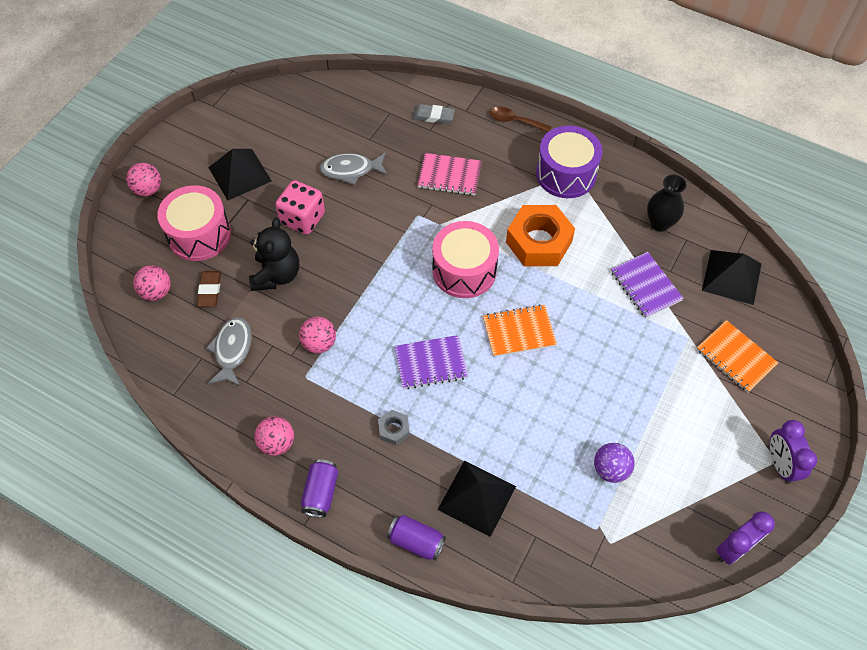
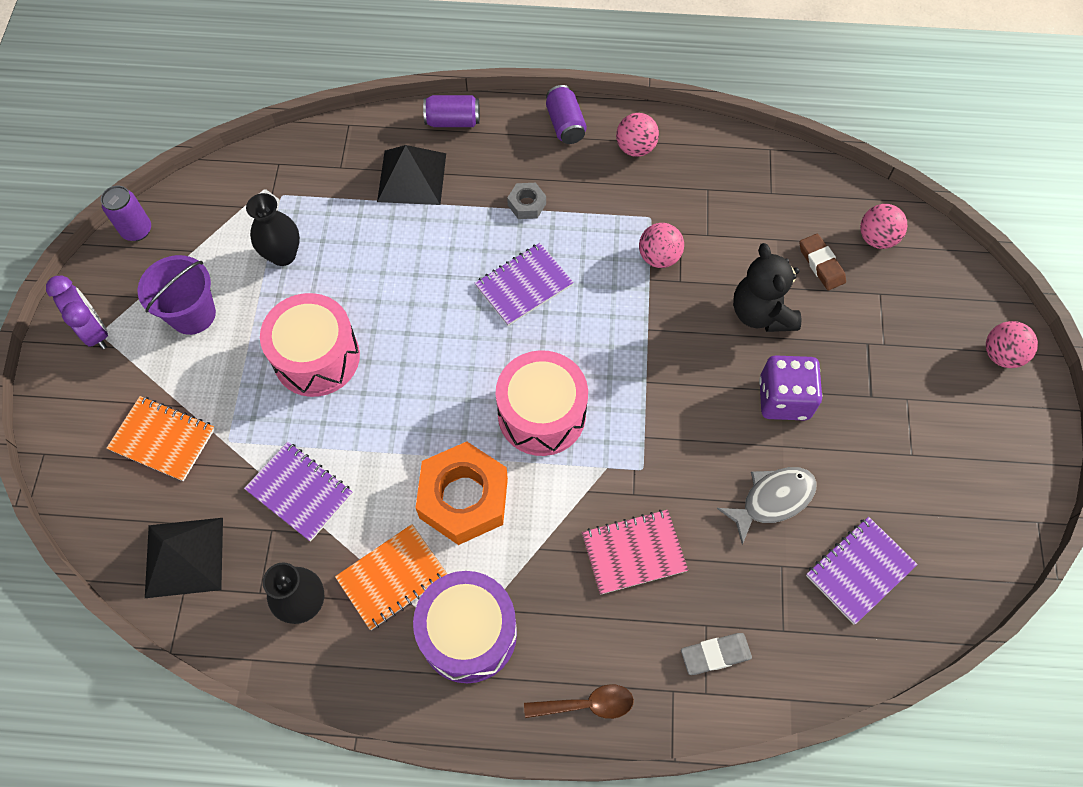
camera: 155 degrees right, 5 degrees up
pink drum [157,185,231,261] -> pink drum moved to [260,293,360,397]
grey fish [206,317,252,386] -> none
black pyramid [208,149,272,201] -> none
pink dice [275,180,325,235] -> purple dice [759,355,822,420]
orange notebook [483,304,557,357] -> orange notebook moved to [335,524,447,630]
purple ball [594,443,635,483] -> black vase [246,193,300,266]
purple clock [716,512,775,565] -> purple can [101,186,151,241]
none -> purple bucket [138,255,216,335]
none -> purple notebook [806,517,918,625]

